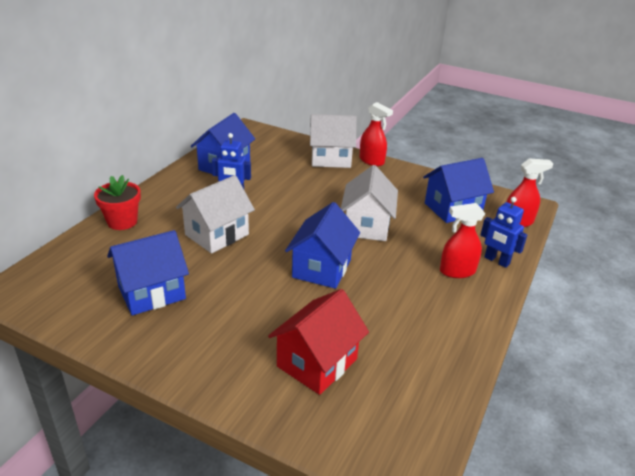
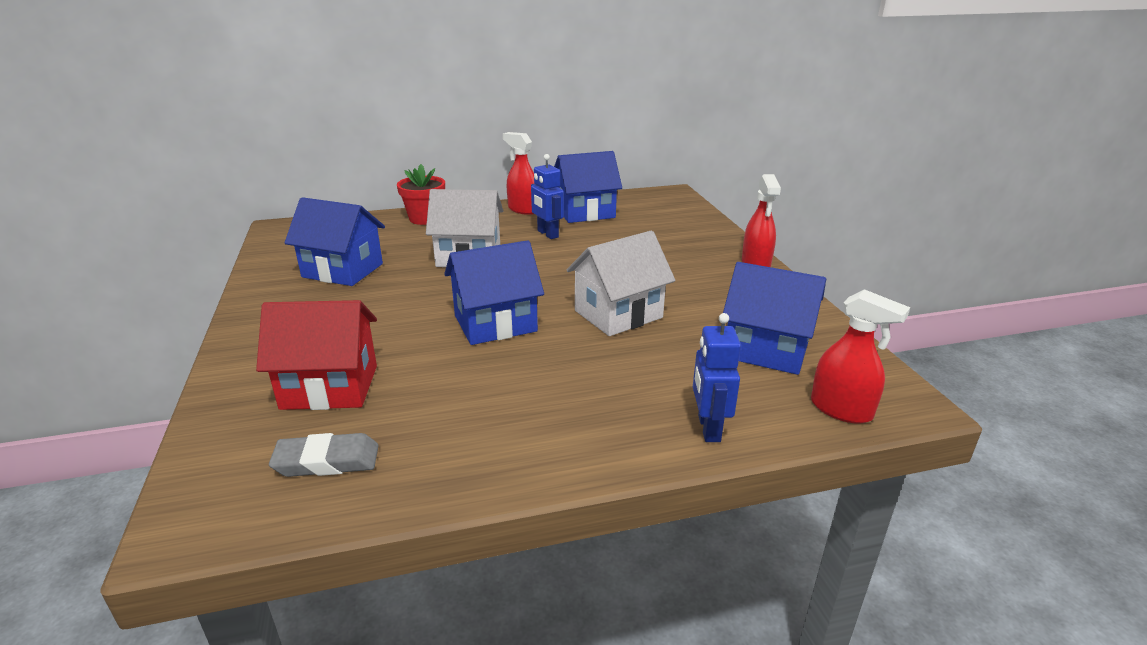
camera: 50 degrees right, 5 degrees down
white house [310,114,357,168] -> none
red spray bottle [440,203,485,278] -> red spray bottle moved to [503,132,534,215]
none -> grey eraser [269,433,379,477]

